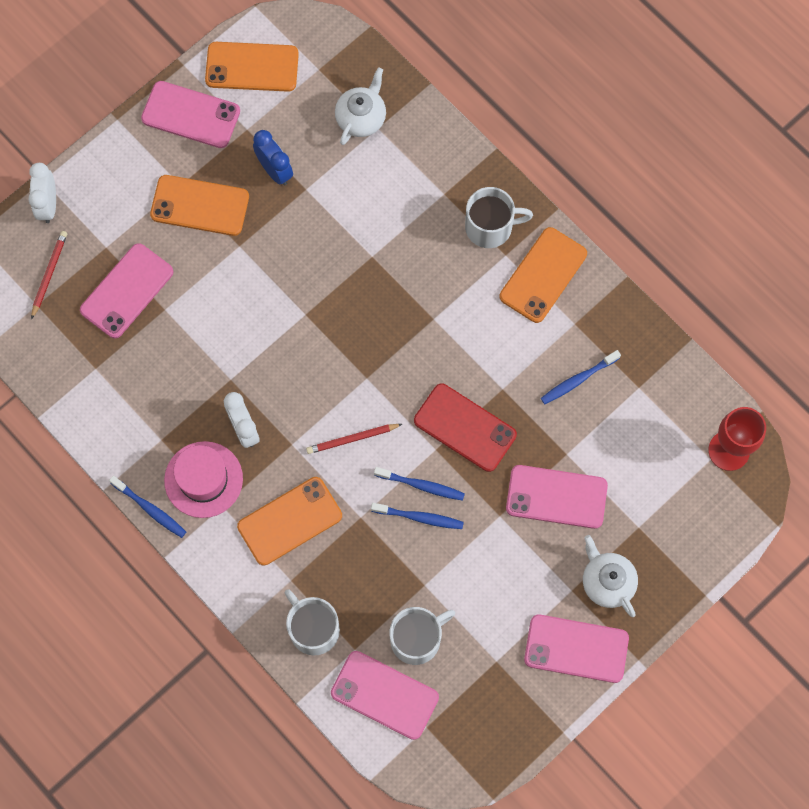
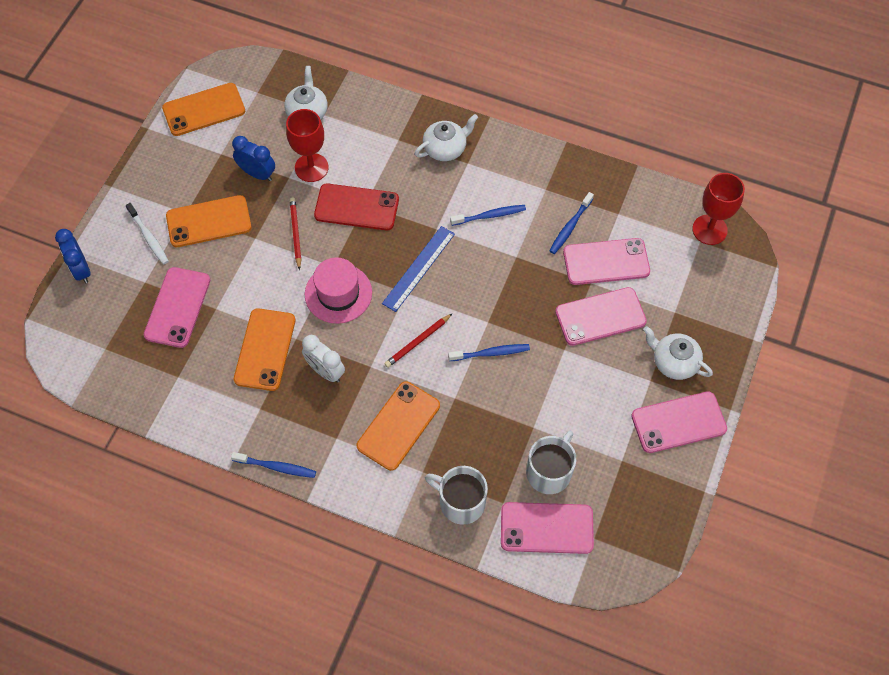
camera: 25 degrees left, 10 degrees down
white clock [28,163,56,223] -> blue clock [55,229,91,283]
red pencil [31,231,67,319] -> red pencil moved to [290,197,301,270]
pink phone [141,81,240,148] -> pink phone moved to [563,238,650,285]
pink hat [164,441,243,518] -> pink hat moved to [305,257,372,324]
blue toothbrush [371,503,464,529] -> blue toothbrush moved to [450,205,526,226]
red phone [414,383,517,472] -> red phone moved to [314,183,399,230]
white mug [465,187,533,248] -> white teapot [415,114,478,161]
orange phone [500,227,587,323] -> orange phone moved to [234,308,296,391]
none -> white toothbrush [126,203,169,264]
none -> red goblet [286,109,329,182]
none -> blue ruler [382,226,455,312]

